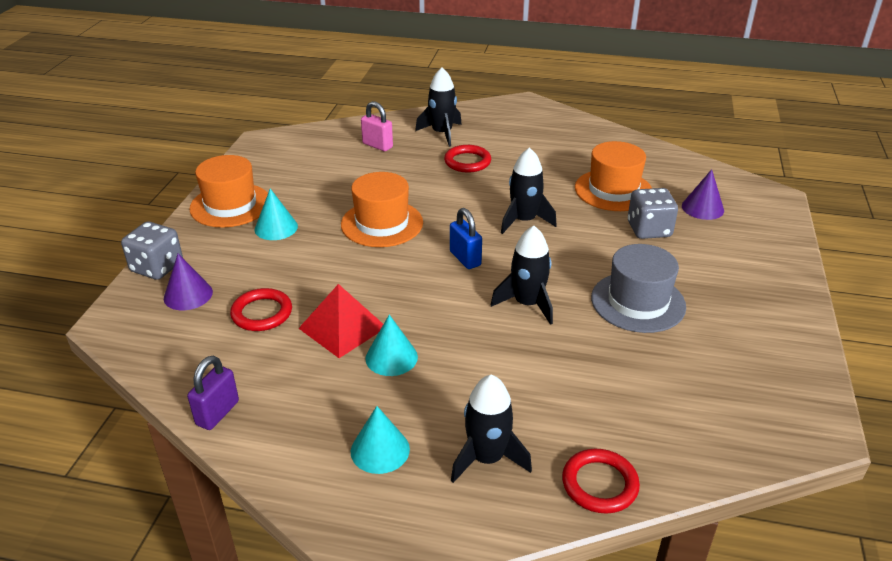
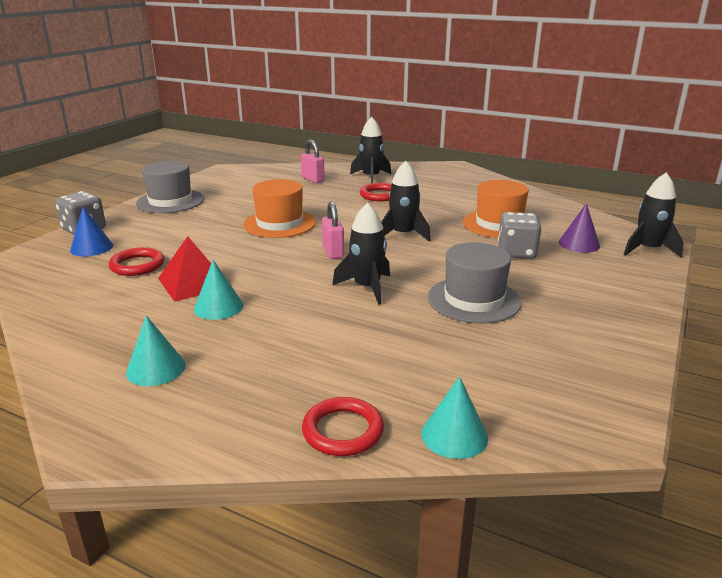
camera: 15 degrees right, 10 degrees down
purple cone [164,254,213,310] -> blue cone [70,207,113,257]
purple padlock [187,356,239,430] -> none
orange hat [189,155,268,227] -> grey hat [136,161,204,213]
turquoise cone [255,188,298,240] -> turquoise cone moved to [421,377,488,459]
blue padlock [450,208,482,269] -> pink padlock [322,201,344,259]
black rocket [451,375,532,483] -> black rocket moved to [623,172,684,258]

